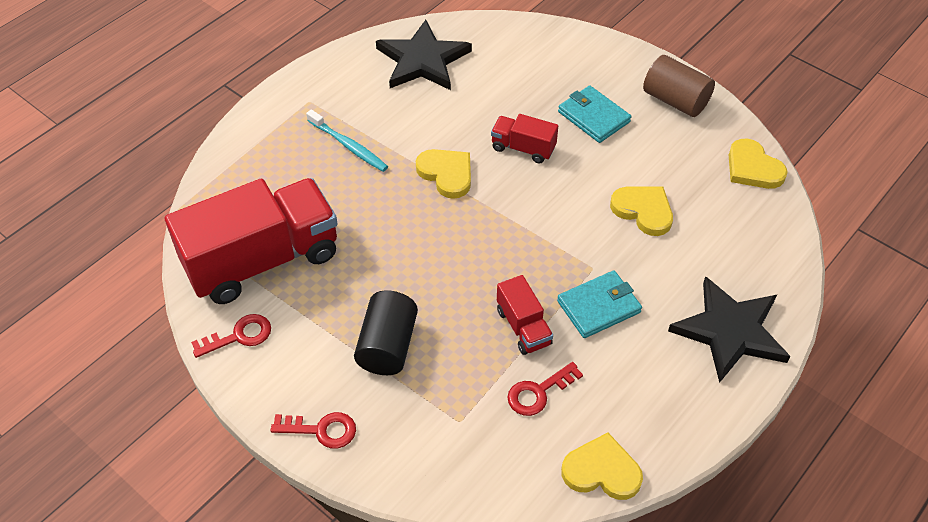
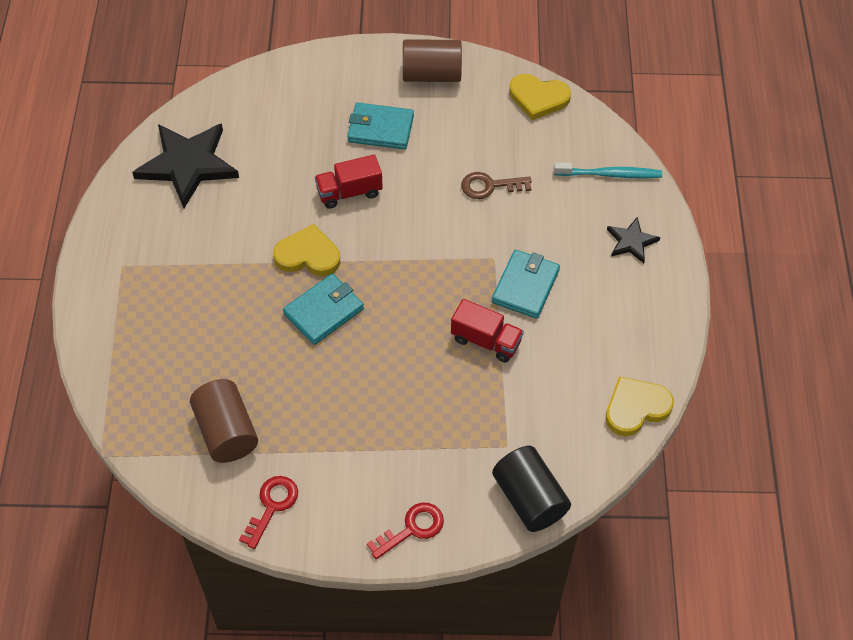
camera: 40 degrees left, 5 degrees up
red truck [165,178,338,304] -> brown cylinder [190,379,258,463]
turquoise toothbrush [306,109,388,172] -> turquoise toothbrush moved to [554,162,662,179]
black cylinder [354,291,418,375] -> black cylinder moved to [492,446,571,532]
red key [507,362,583,416] -> none
yellow heart [610,187,673,236] -> brown key [461,172,532,199]
black star [668,276,790,383] -> black star [607,217,660,263], size x0.50
none -> turquoise wallet [283,274,364,345]

